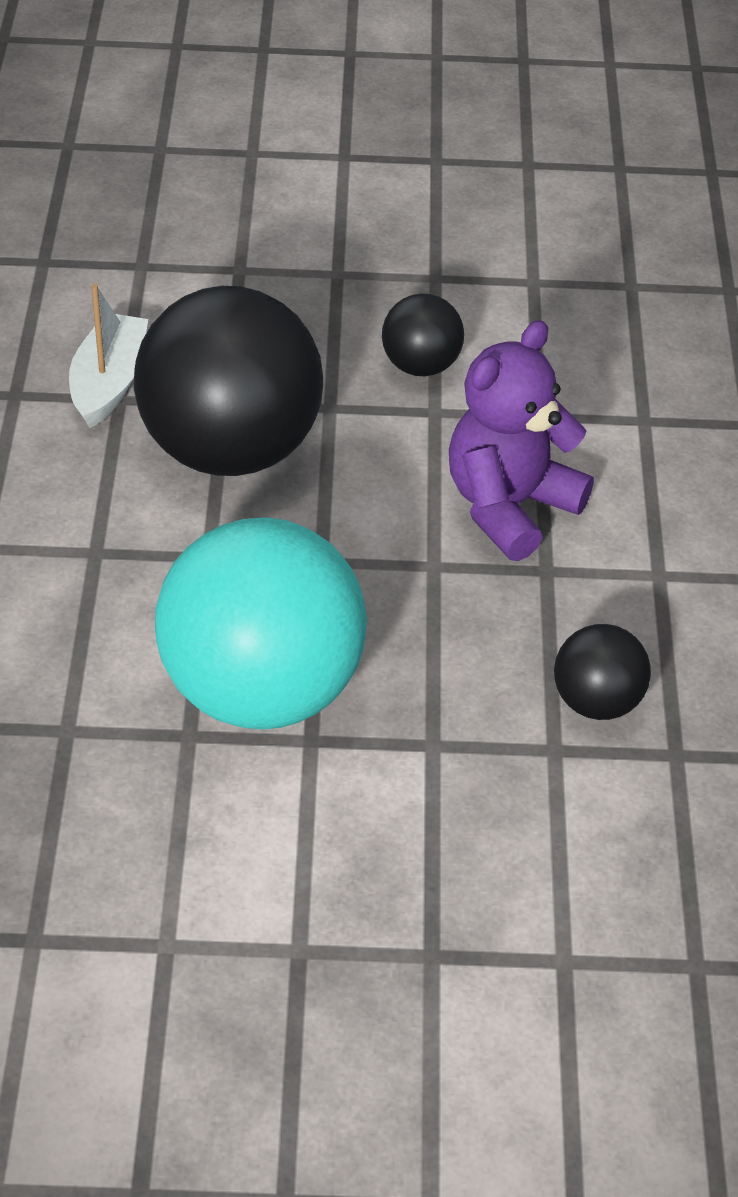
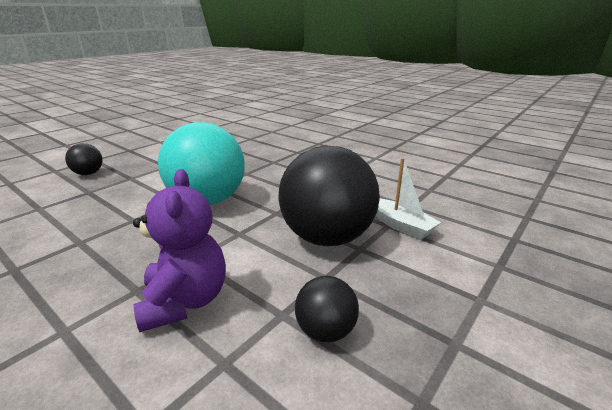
camera: 130 degrees right, 20 degrees down
black ball [554,624,651,720] -> black ball moved to [65,143,103,175]

